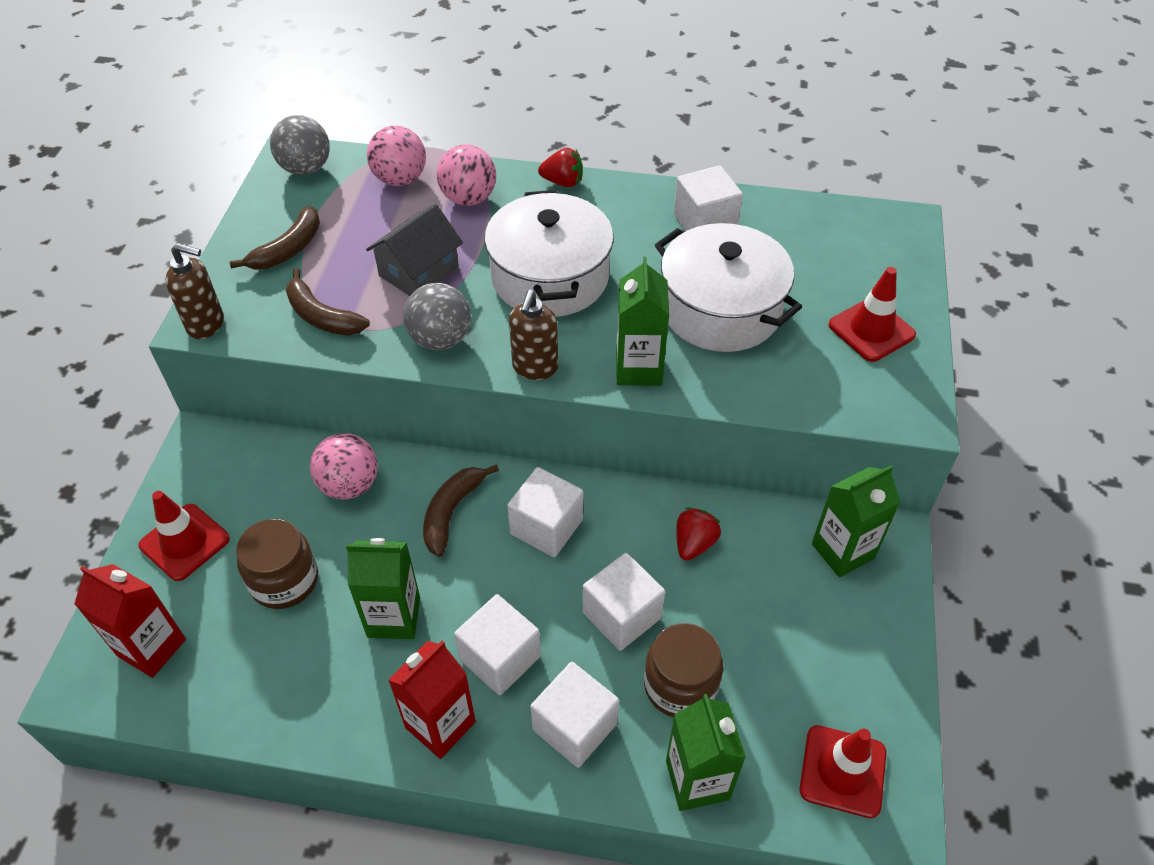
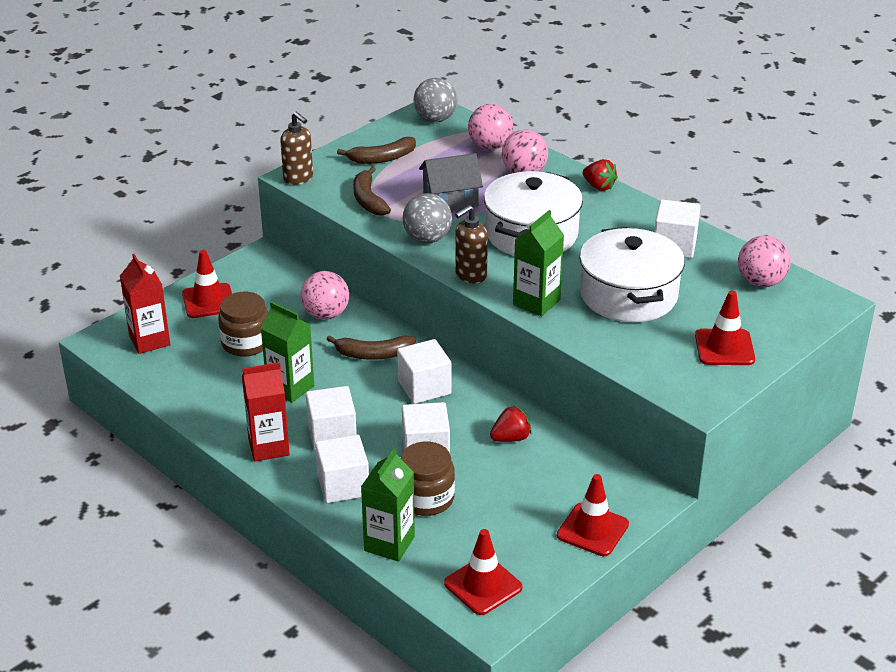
camera: 35 degrees right, 15 degrees down
brown banana [423,464,499,557] -> brown banana turned 150 degrees counterclockwise [326,335,416,360]
green carton [812,465,901,578] -> none
none -> red traffic cone [557,474,629,556]
none -> pink ball [738,236,791,287]

